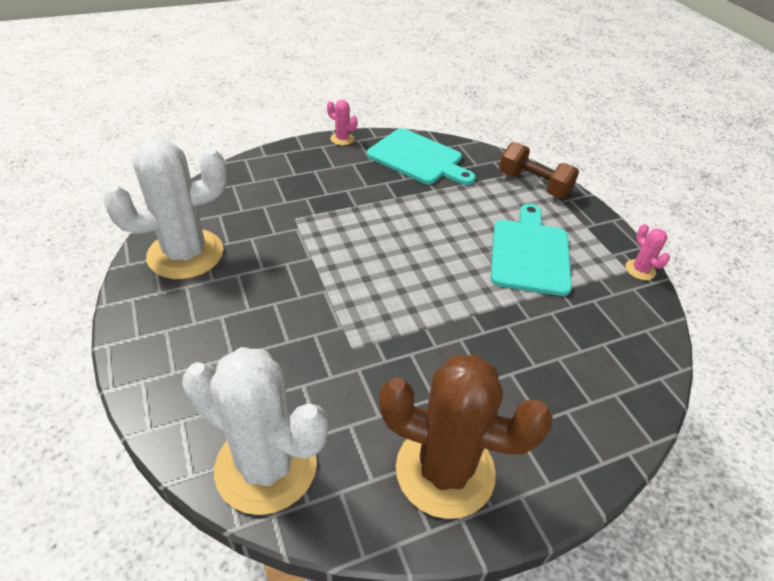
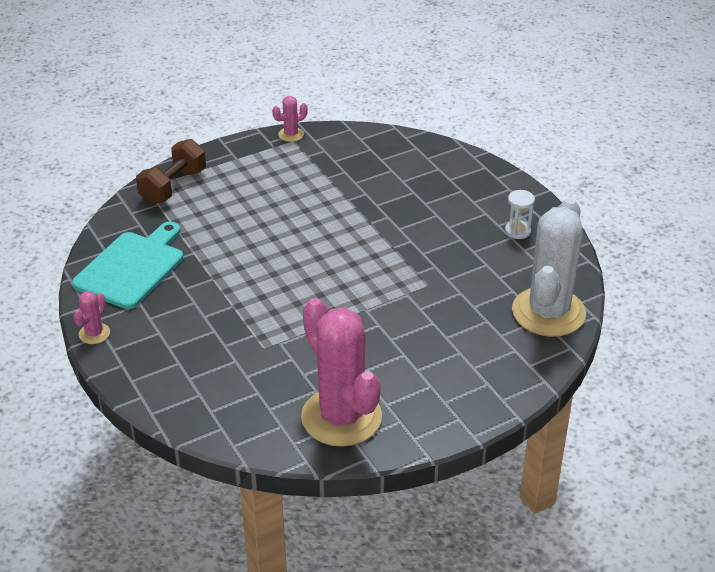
camera: 95 degrees left, 5 degrees down
white cactus [103,138,227,279] -> pink cactus [301,298,382,447]
brown cactus [379,355,553,519] -> white hourglass [505,190,535,239]
turquoise cutting board [491,204,572,296] -> none

